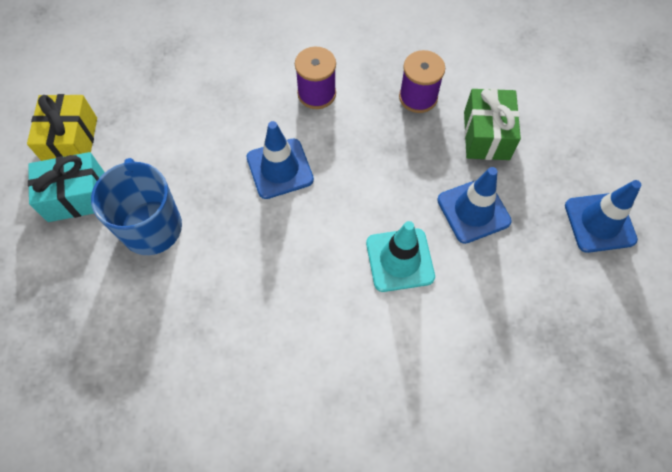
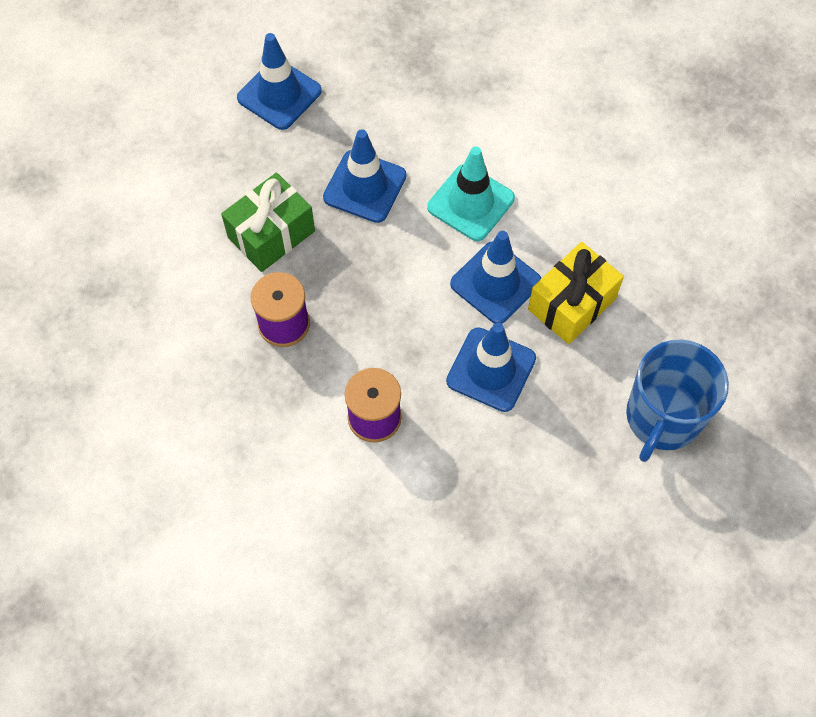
camera: 135 degrees left, 0 degrees up
yellow gift [27,94,97,161] -> yellow gift moved to [528,242,624,344]
turquoise gift [28,152,105,222] -> none
none -> blue traffic cone [450,231,541,324]

